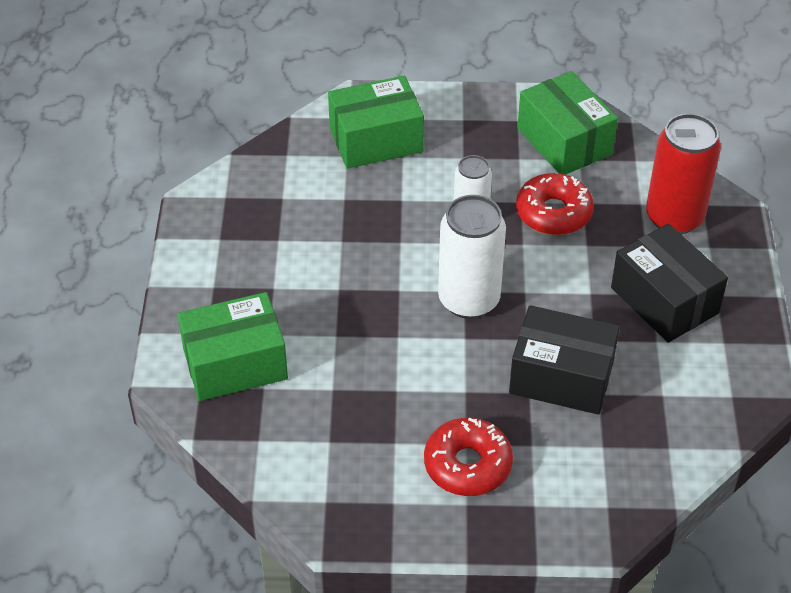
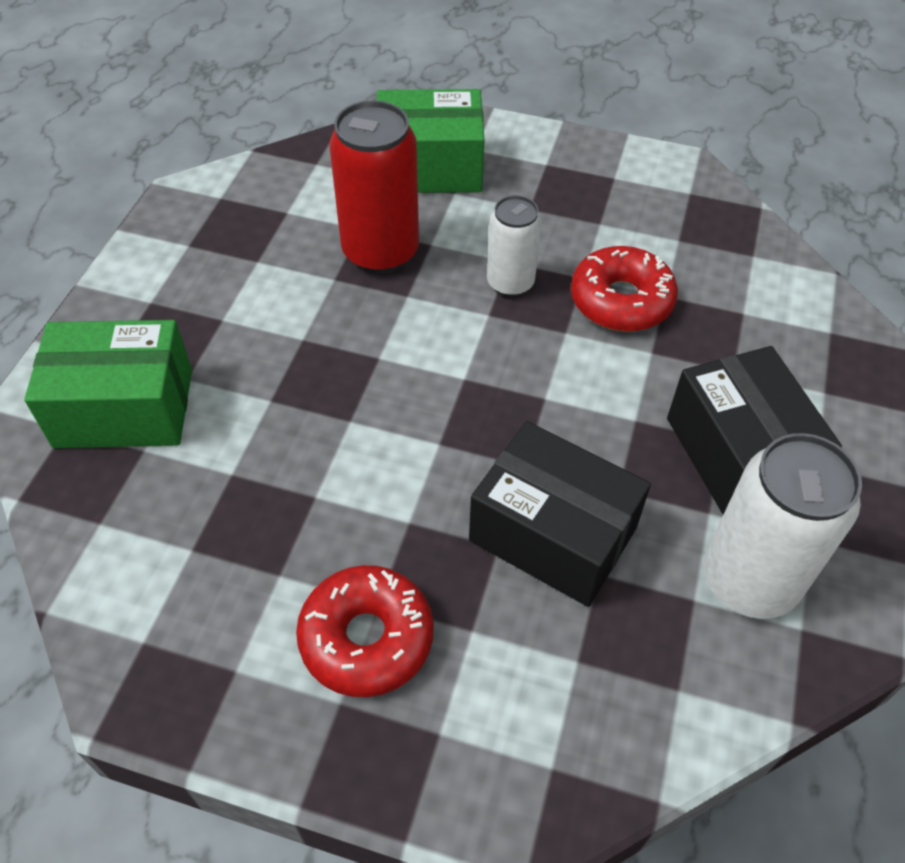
camera: 15 degrees right, 5 degrees up
white can [438,195,506,319] -> white can moved to [704,433,862,619]
green box [517,71,618,175] -> none
red can [646,113,721,234] -> red can moved to [330,100,419,274]

